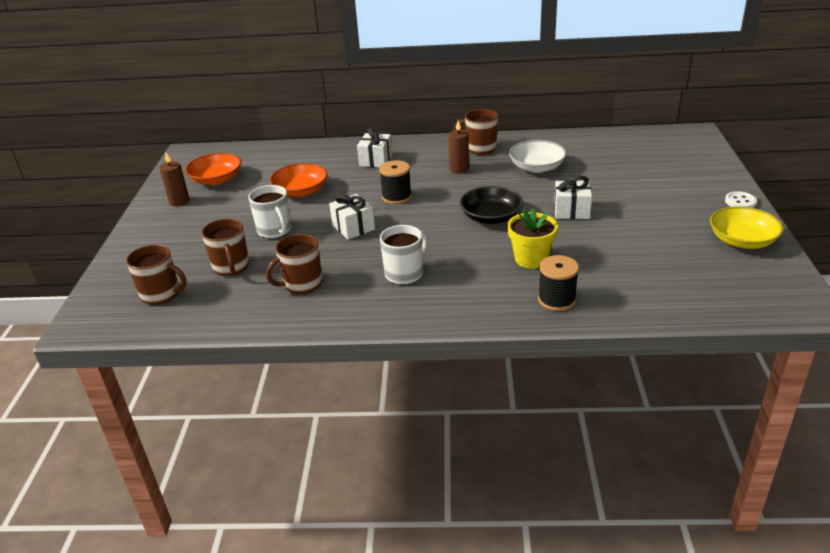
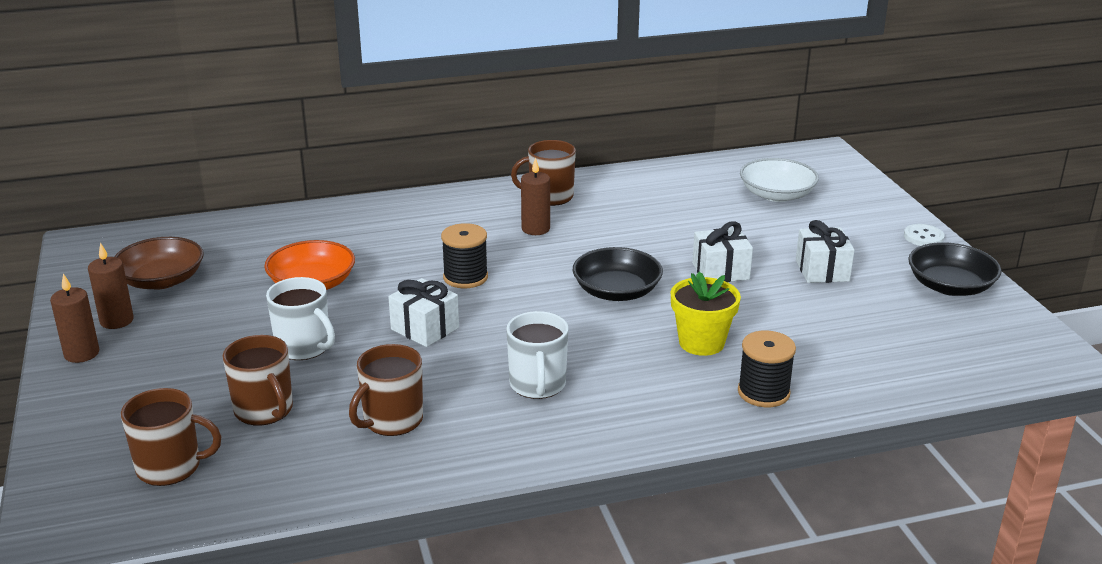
camera: 20 degrees left, 5 degrees down
orange bowl [185,153,241,185] -> brown bowl [114,237,204,290]
white gift [357,128,392,167] -> white gift moved to [796,220,855,283]
white mug [380,225,428,285] -> white mug turned 150 degrees clockwise [506,311,568,399]
white bowl [509,140,567,173] -> white bowl moved to [740,158,819,202]
yellow bowl [710,206,783,249] -> black bowl [908,242,1002,296]
none -> brown candle [50,273,99,363]

